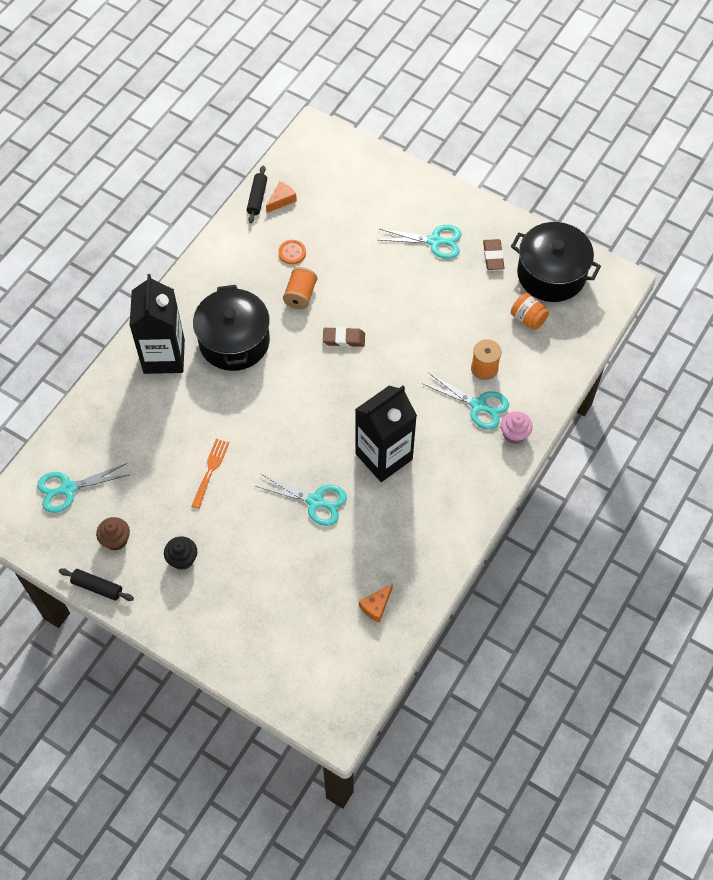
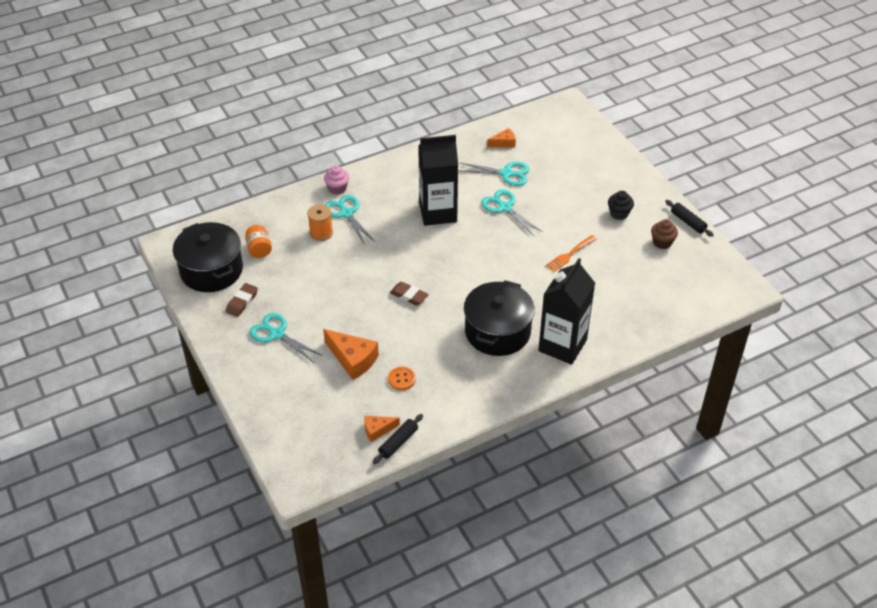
camera: 150 degrees left, 15 degrees down
turquoise scissors [37,463,129,513] -> turquoise scissors moved to [458,162,530,186]
orange spool [283,267,317,309] -> none
none -> orange cheese [323,329,379,380]

